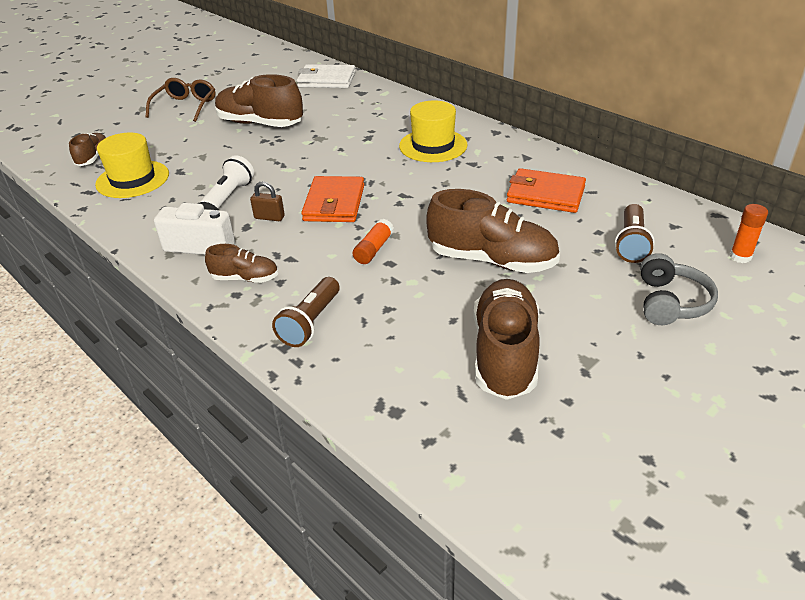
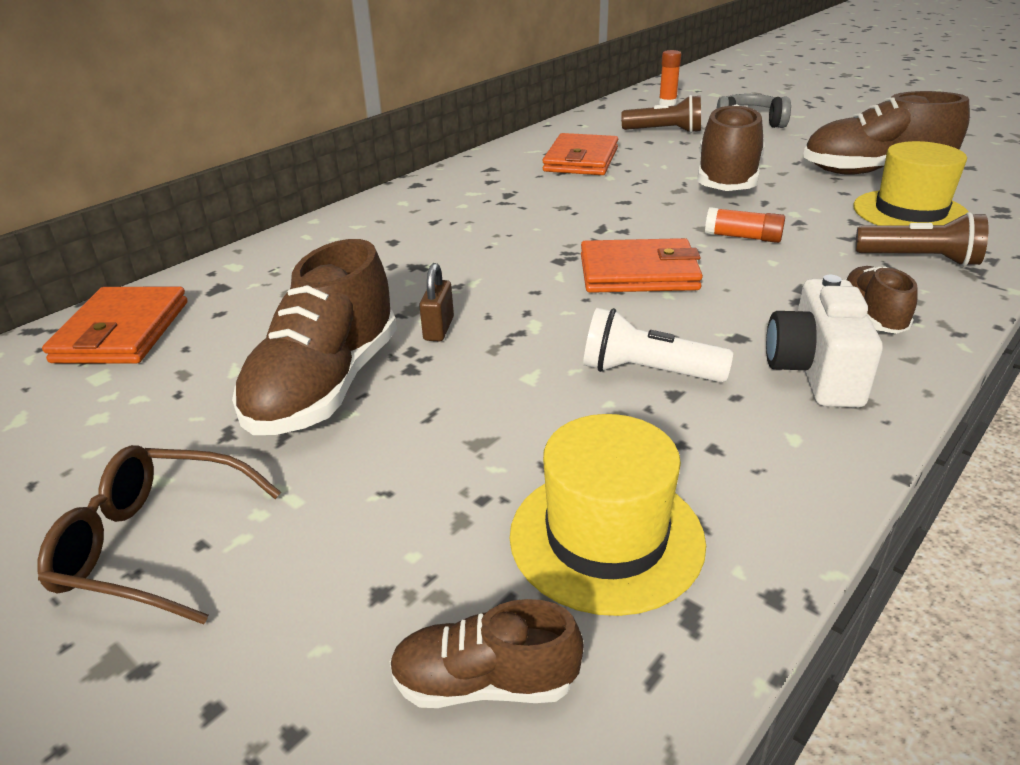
camera: 95 degrees left, 5 degrees down
brown padlock [250,182,285,221] -> brown padlock moved to [419,263,454,341]
white wallet [297,64,356,88] -> orange wallet [42,286,187,364]
yellow hat [399,100,467,162] -> yellow hat moved to [853,141,969,226]

